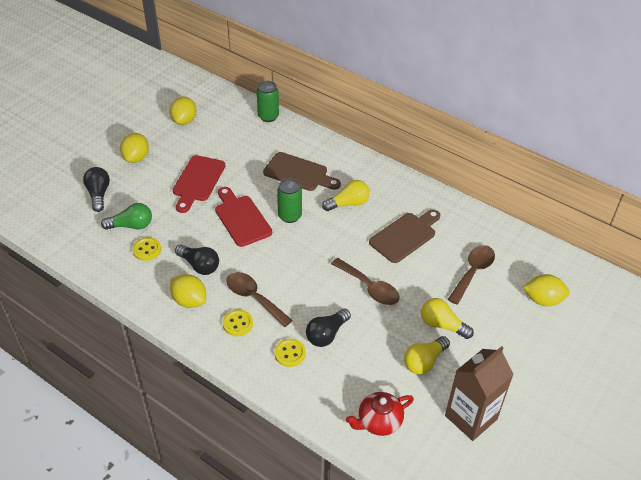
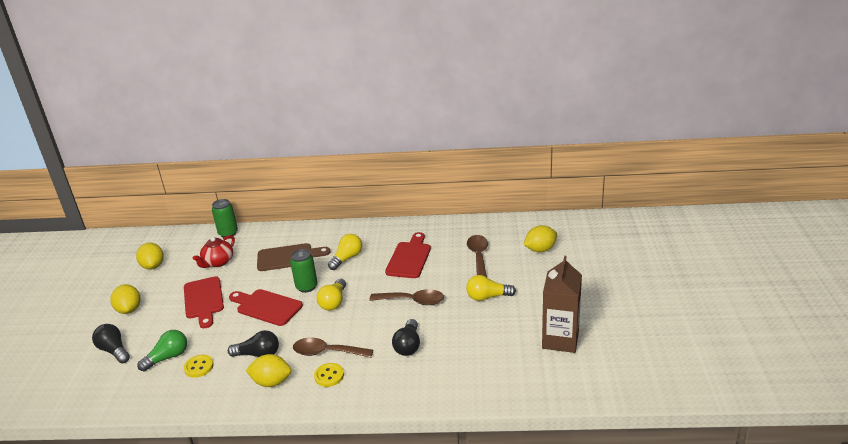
camera: 30 degrees left, 15 degrees down
yellow button [274,339,306,367] -> none
red teapot [346,392,414,436] -> red teapot moved to [193,235,235,268]
brown cutting board [369,209,440,263] -> red cutting board [385,232,431,278]
yellow light bulb [404,336,450,374] -> yellow light bulb moved to [317,279,346,311]

